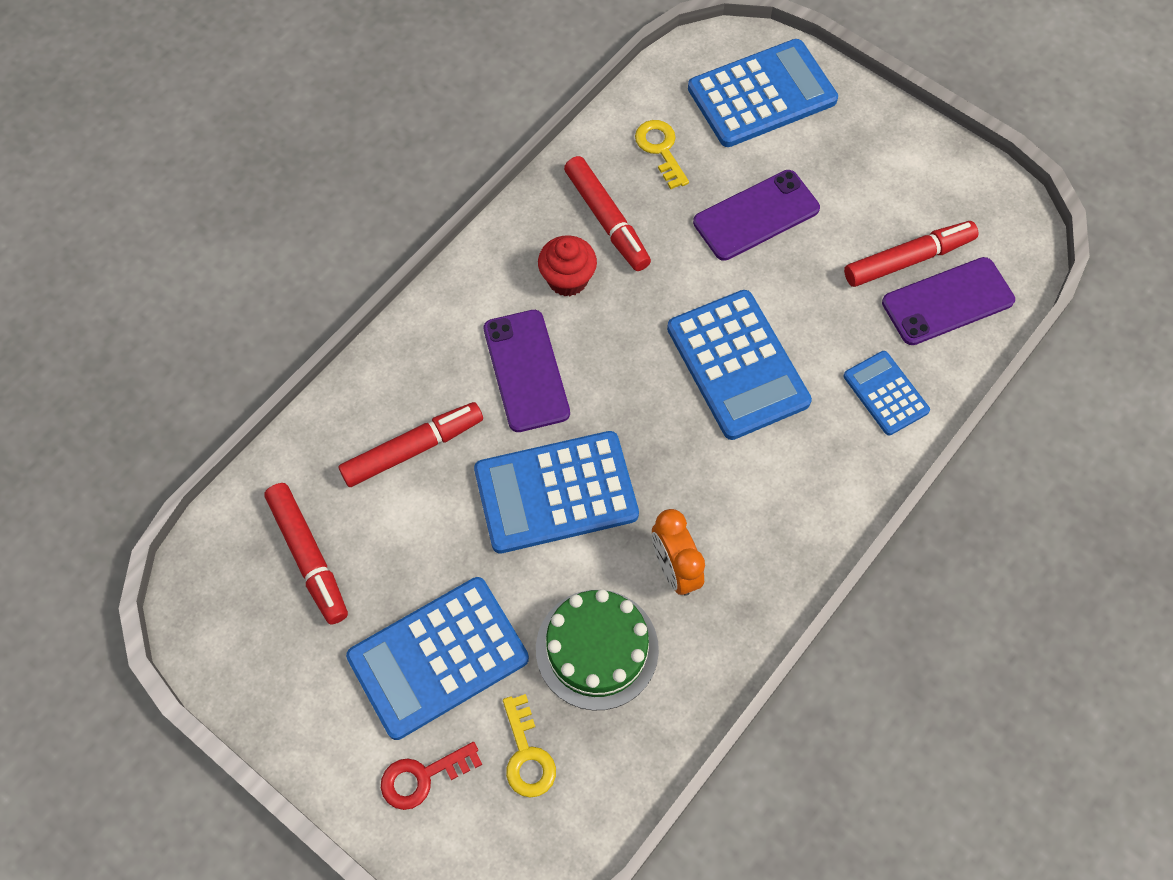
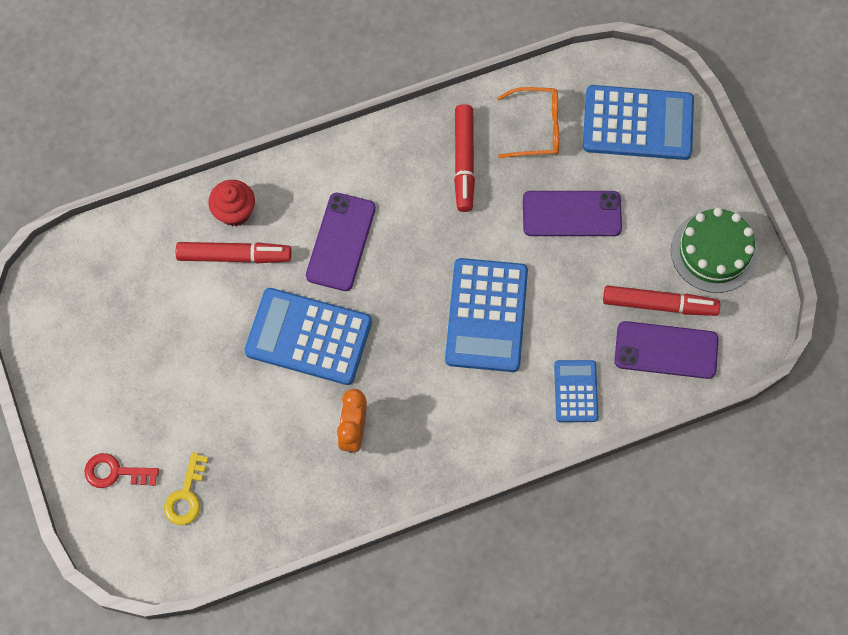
camera: 30 degrees right, 5 degrees up
red marker [264,483,348,625] -> none
blue calculator [346,577,529,740] -> none
green cake [536,589,659,710] -> green cake moved to [671,208,758,293]
red cupcake [538,235,597,296] -> red cupcake moved to [208,180,255,226]
yellow key [635,120,689,189] -> orange glasses [497,87,559,158]

